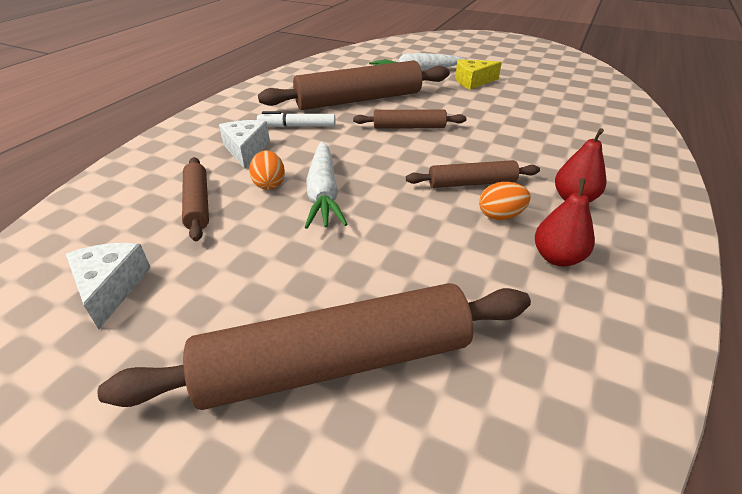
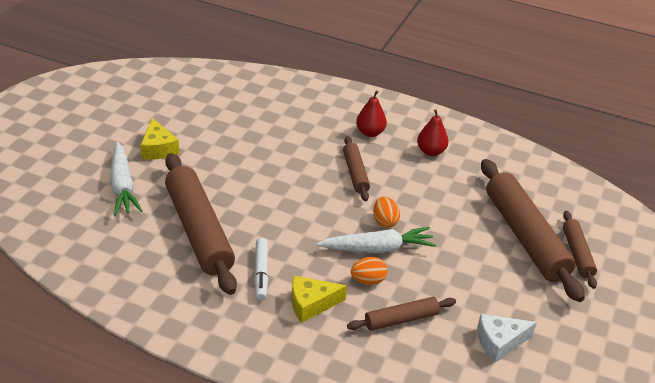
camera: 95 degrees left, 0 degrees up
white cheese [219,120,270,169] -> yellow cheese [292,276,347,323]
brown rolling pin [353,109,466,129] -> brown rolling pin moved to [563,211,597,289]
orange egg [479,182,531,220] -> orange egg moved to [373,197,400,228]

